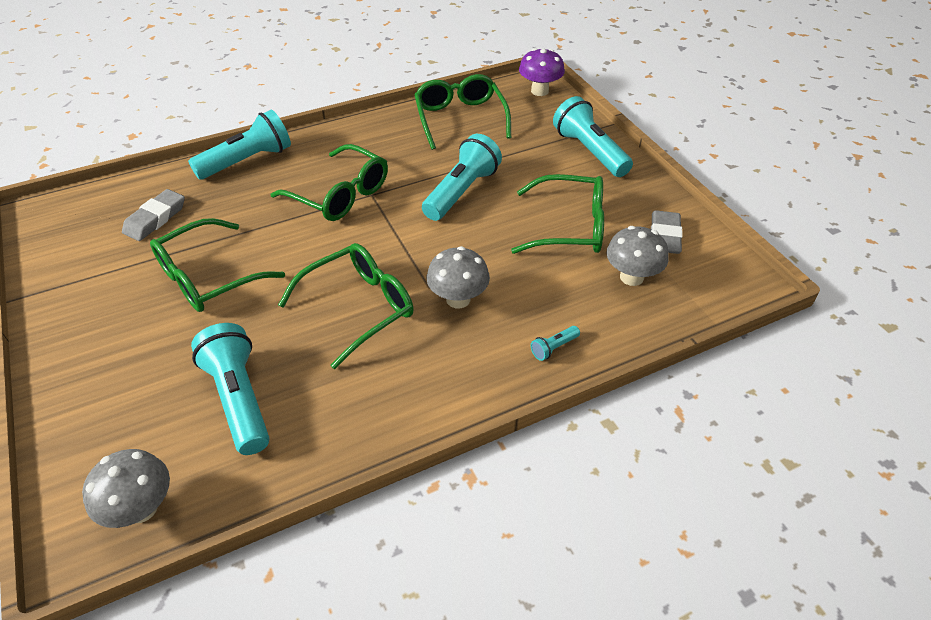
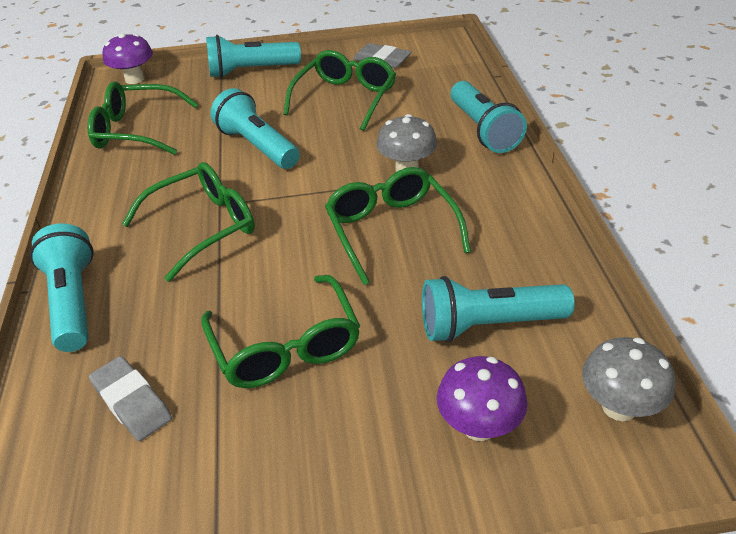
camera: 70 degrees left, 5 degrees down
turquoise flashlight [531,326,580,361] -> turquoise flashlight [451,81,527,153], size x2.36
grey mushroom [606,226,668,286] -> none
none -> purple mushroom [437,356,528,441]

